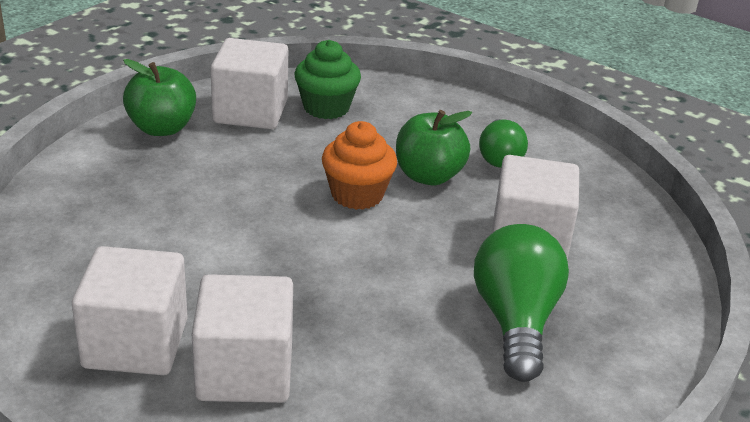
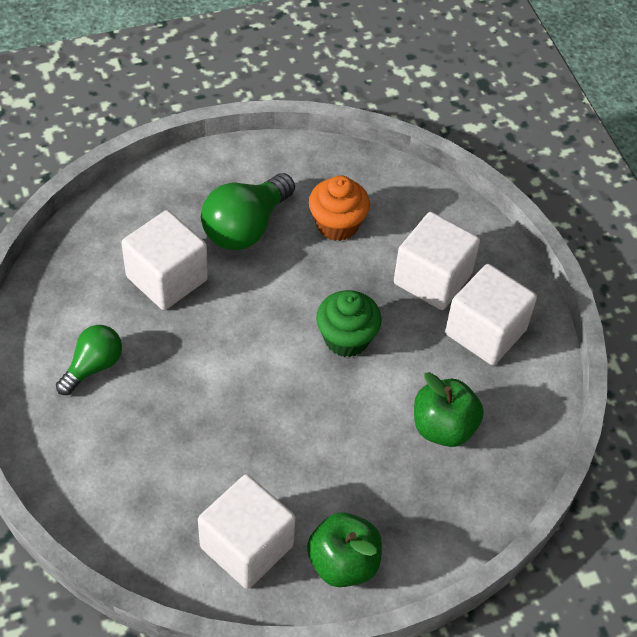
camera: 145 degrees left, 20 degrees up
green cupcake [294,40,361,119] -> green cupcake moved to [316,290,382,357]
orange cupcake [322,121,397,210] -> orange cupcake moved to [309,175,370,241]
green apple [396,110,472,185] -> green apple moved to [414,372,484,447]

